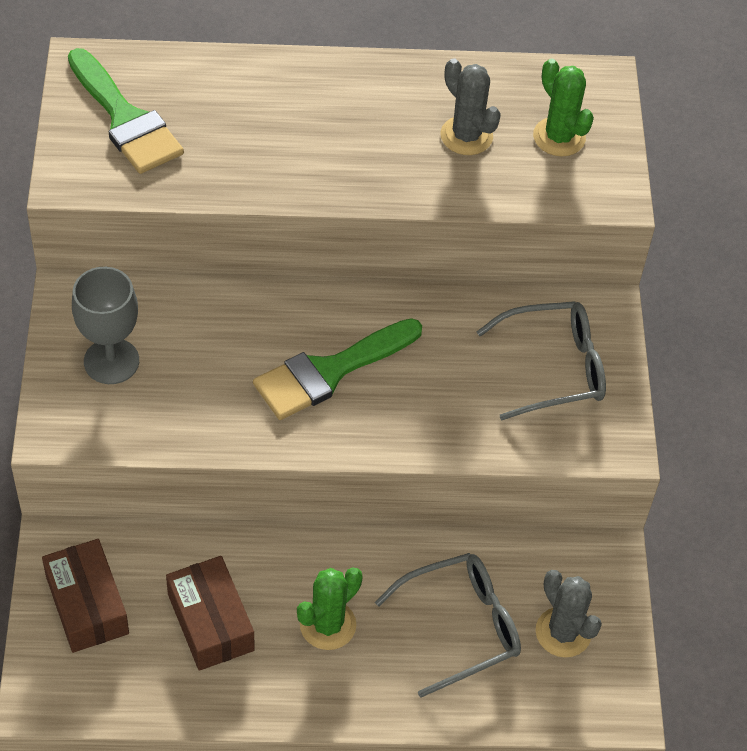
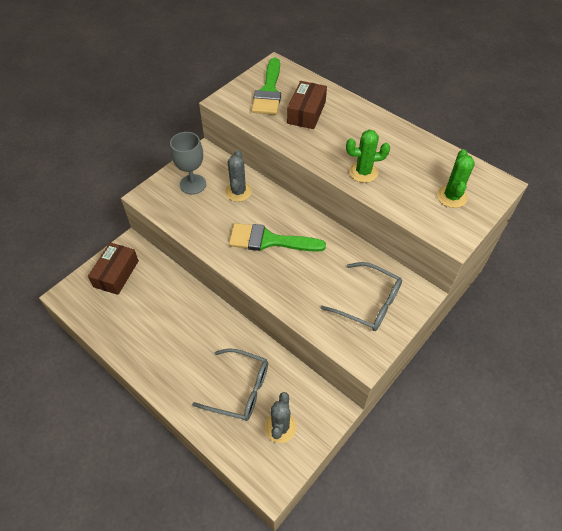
camera: 45 degrees right, 0 degrees up
brown box [166,556,255,671] -> brown box moved to [287,81,327,129]
green cactus [297,567,363,650] -> green cactus moved to [346,130,390,183]
grey cactus [441,58,501,155] -> grey cactus moved to [225,150,252,202]

